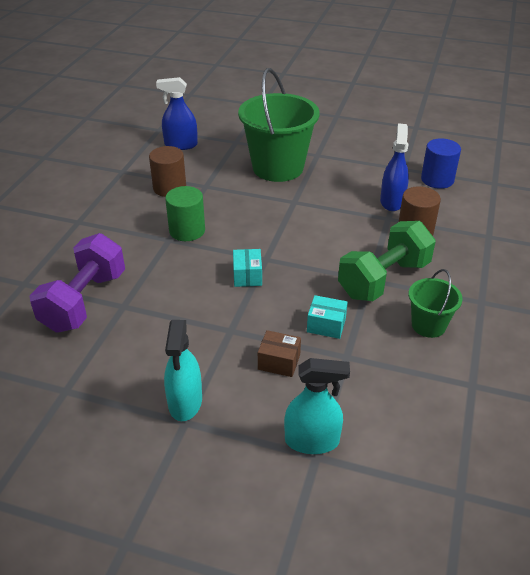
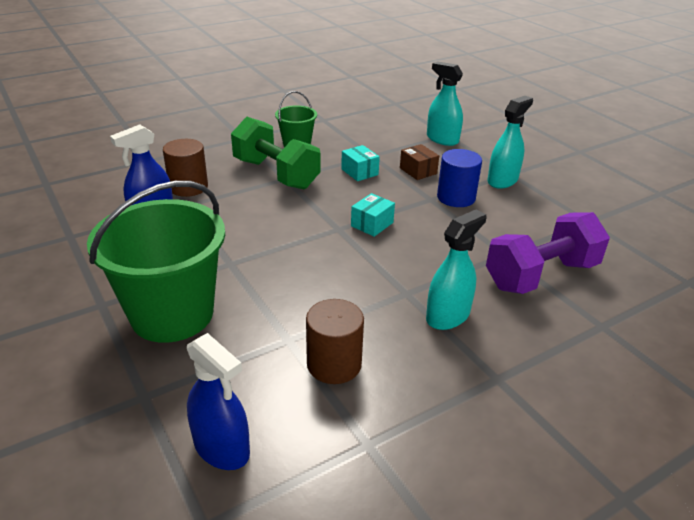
camera: 140 degrees left, 5 degrees down
green cylinder [165,186,205,241] -> none
green dumbbell [338,221,436,301] -> green dumbbell turned 45 degrees clockwise [231,117,320,189]
blue cylinder [421,138,461,189] -> blue cylinder moved to [437,149,482,207]
none -> turquoise spray bottle [426,209,486,330]

